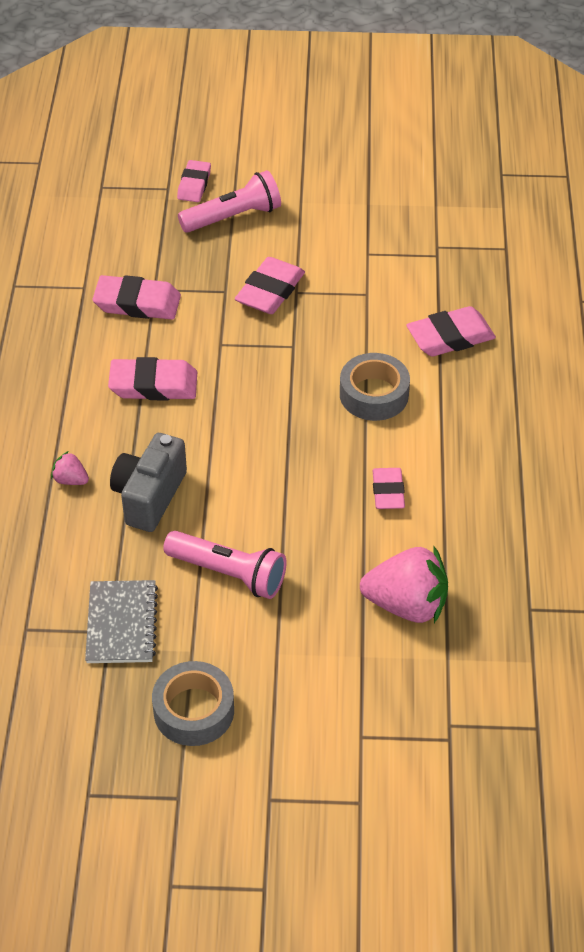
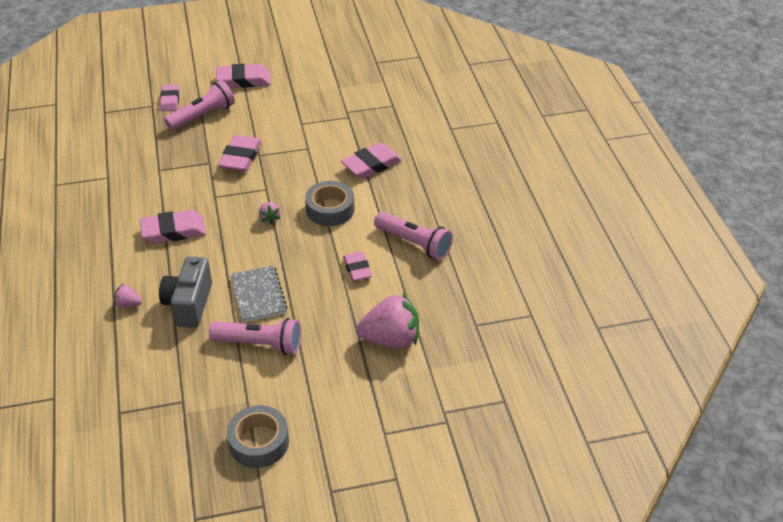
camera: 15 degrees left, 5 degrees down
grey notebook [85,580,158,663] -> grey notebook moved to [230,265,287,323]
pink eraser [93,275,181,320] -> pink eraser moved to [216,64,271,88]
none -> pink strawberry [259,202,281,225]
none -> pink flashlight [374,212,453,260]

